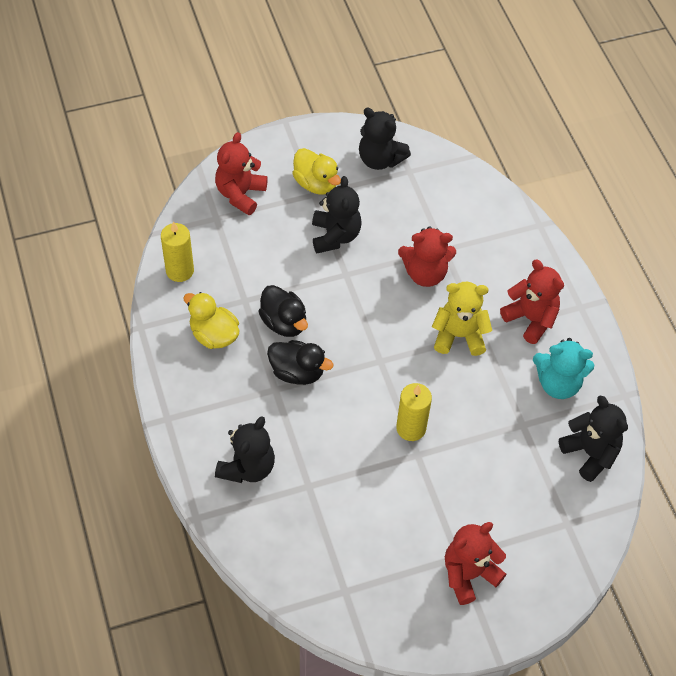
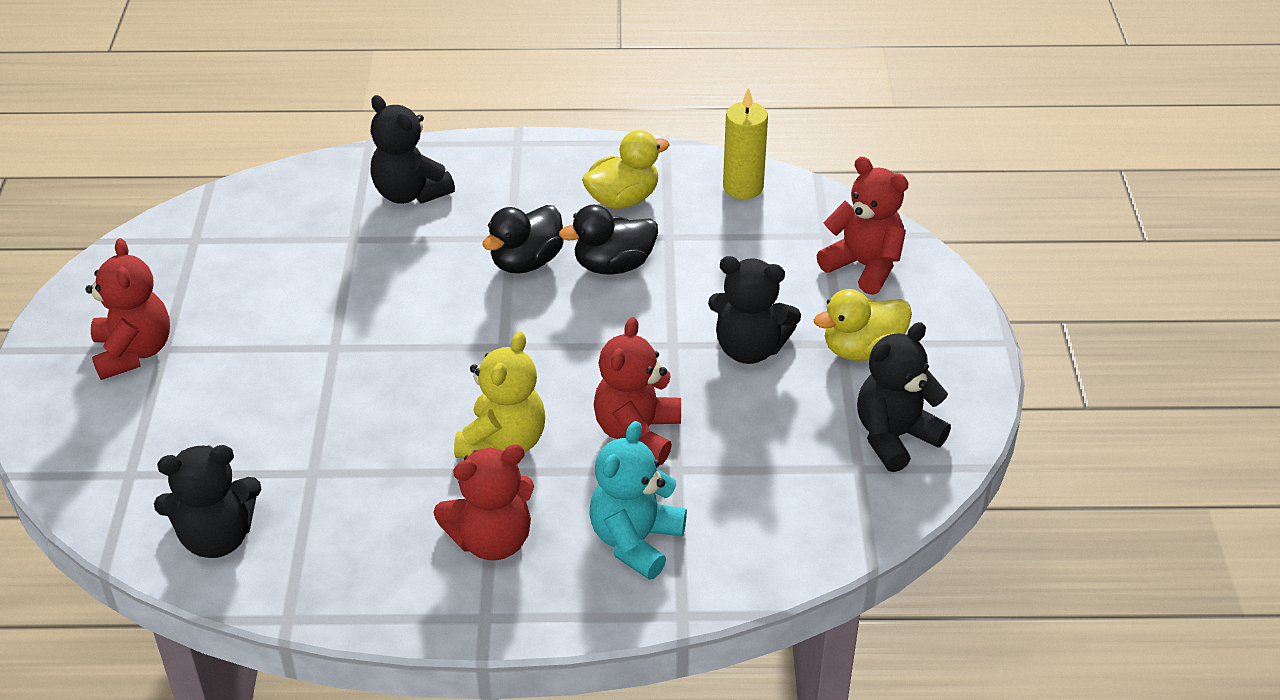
camera: 110 degrees right, 15 degrees down
yellow candle [396,383,432,441] -> none
turquoise teddy bear [533,338,594,399] -> turquoise teddy bear moved to [589,421,687,580]

